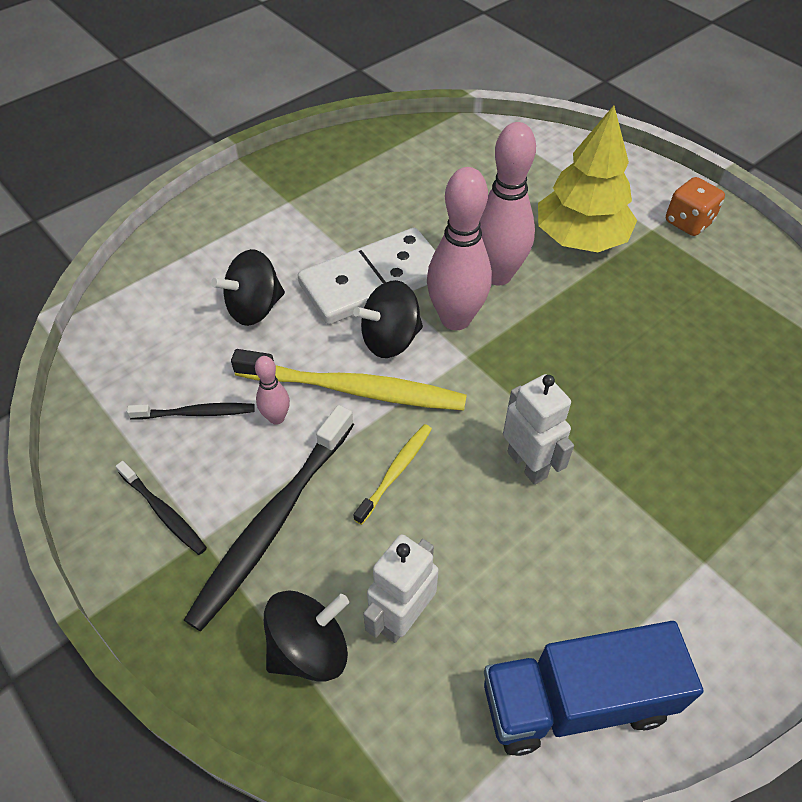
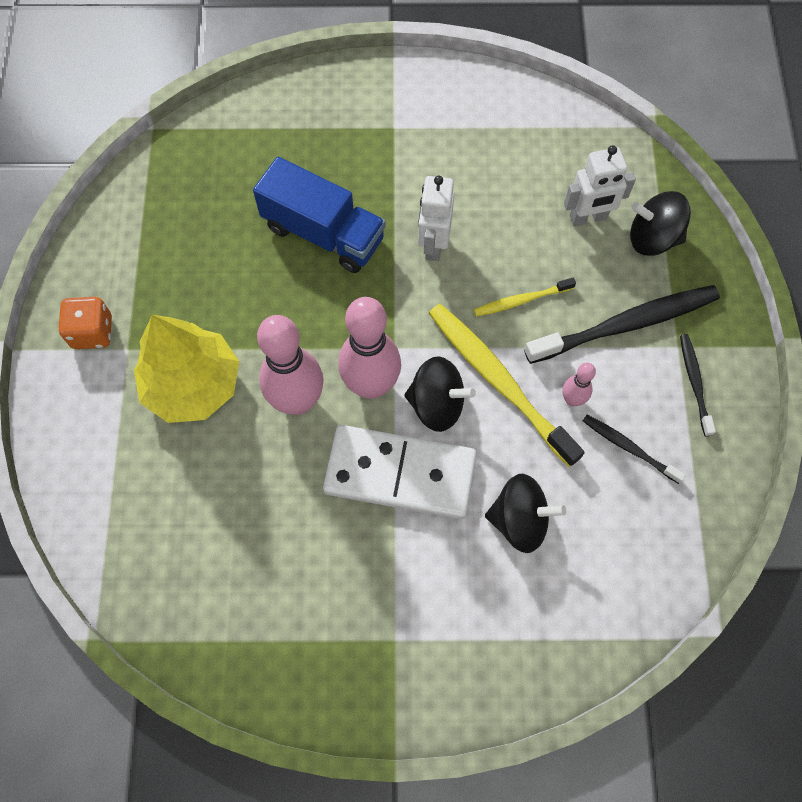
camera: 140 degrees left, 15 degrees up
blue truck [484,621,703,756] -> blue truck moved to [253,157,386,273]

